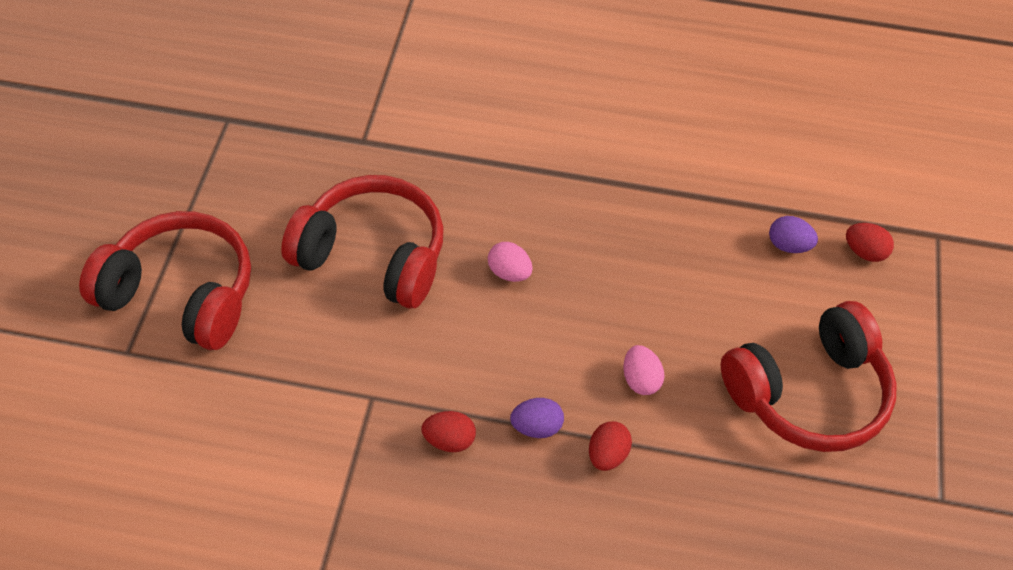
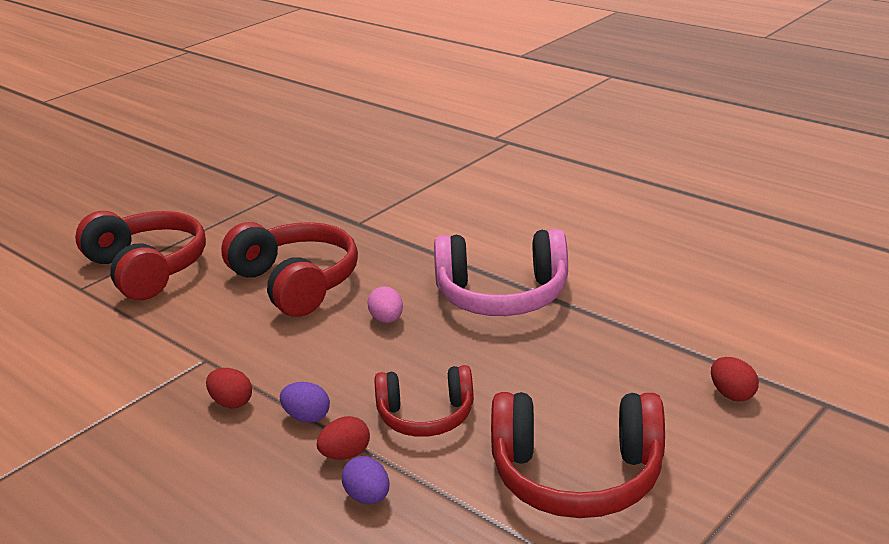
camera: 35 degrees right, 25 degrees down
pink egg [623,345,665,395] -> red headphones [375,365,474,437]
purple egg [769,216,818,253] -> purple egg moved to [342,456,389,504]
none -> pink headphones [434,229,568,316]

